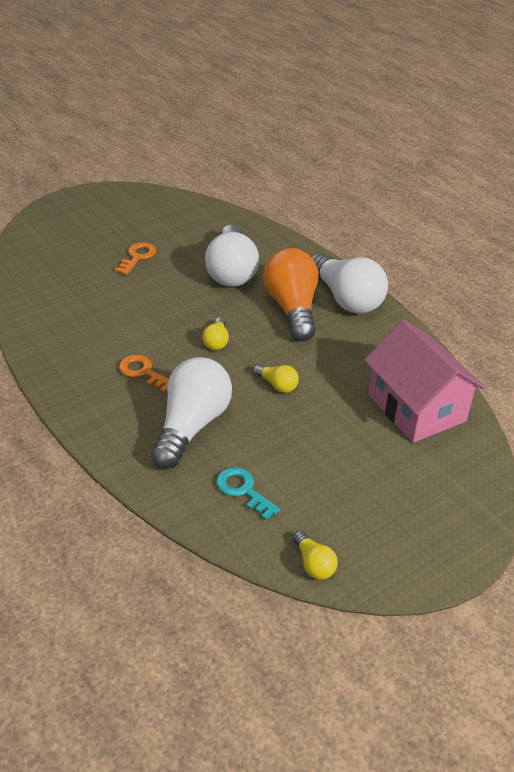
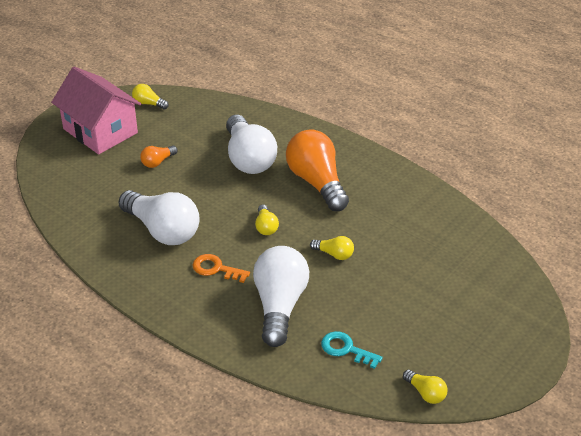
camera: 15 degrees left, 0 degrees up
orange key [115,242,156,275] -> orange light bulb [140,145,178,168]
white light bulb [311,253,388,313] -> white light bulb moved to [119,190,200,245]
pink house [364,320,485,443] -> pink house moved to [51,67,141,154]
none -> yellow light bulb [132,84,169,109]

